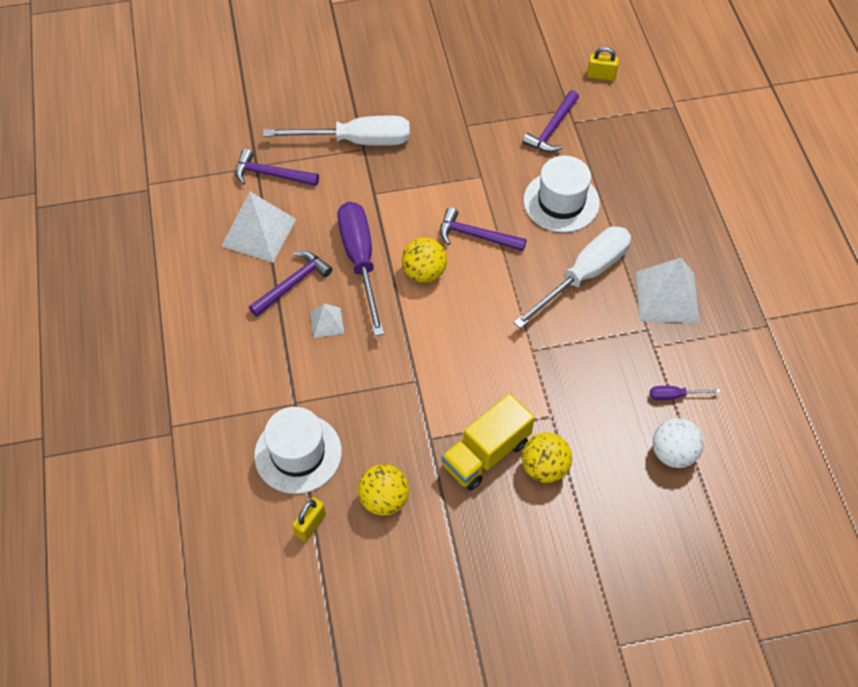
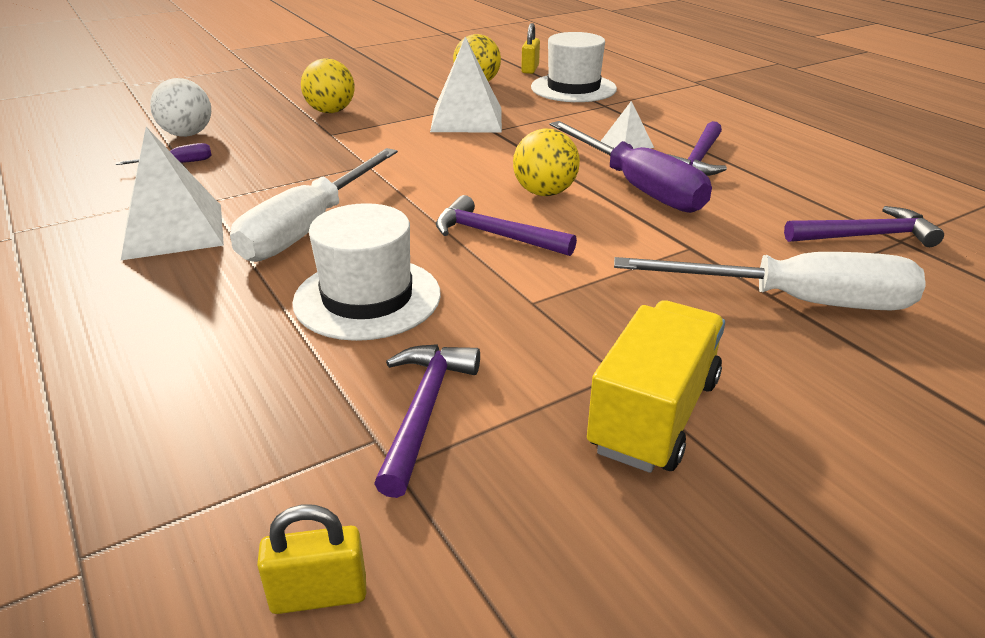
camera: 160 degrees right, 25 degrees down
white pyramid [221,192,296,263] -> white pyramid moved to [430,37,502,132]
white screwdriver [263,115,410,146] -> white screwdriver turned 150 degrees counterclockwise [614,252,926,311]
purple hammer [440,207,527,251] -> purple hammer turned 150 degrees counterclockwise [436,195,577,256]
yellow truck [441,393,535,491] -> yellow truck moved to [587,300,725,473]

